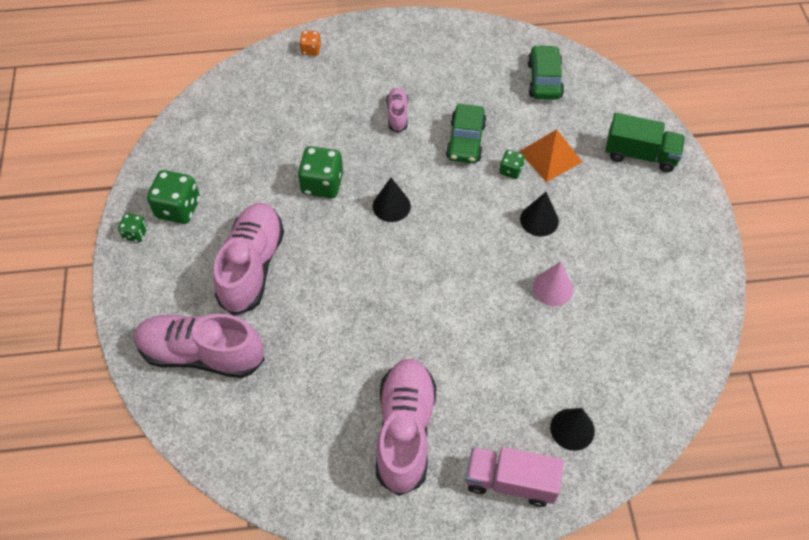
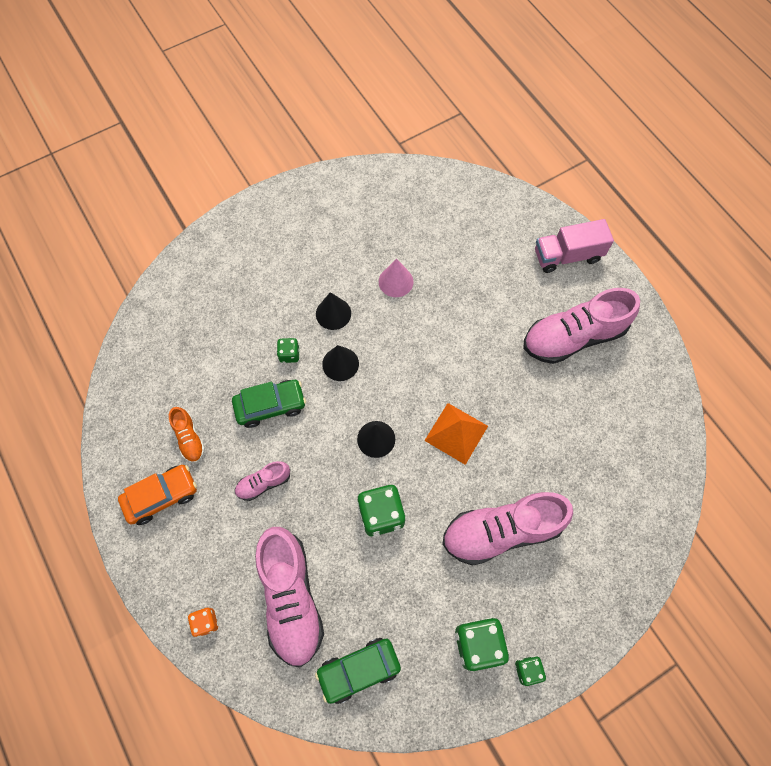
camera: 115 degrees left, 10 degrees up
pink shoe [134,314,265,378] -> pink shoe moved to [255,527,324,668]
pink truck [466,447,564,507] -> pink truck turned 90 degrees clockwise [535,219,614,273]
orange pyramid [519,129,582,182] -> orange pyramid moved to [424,403,488,465]
green car [527,45,564,100] -> green car moved to [315,638,401,704]
black cone [550,408,595,451] -> black cone moved to [322,345,359,381]
green truck [605,113,685,172] -> none
none -> orange car [118,465,197,525]
none -> orange shoe [169,407,205,463]

